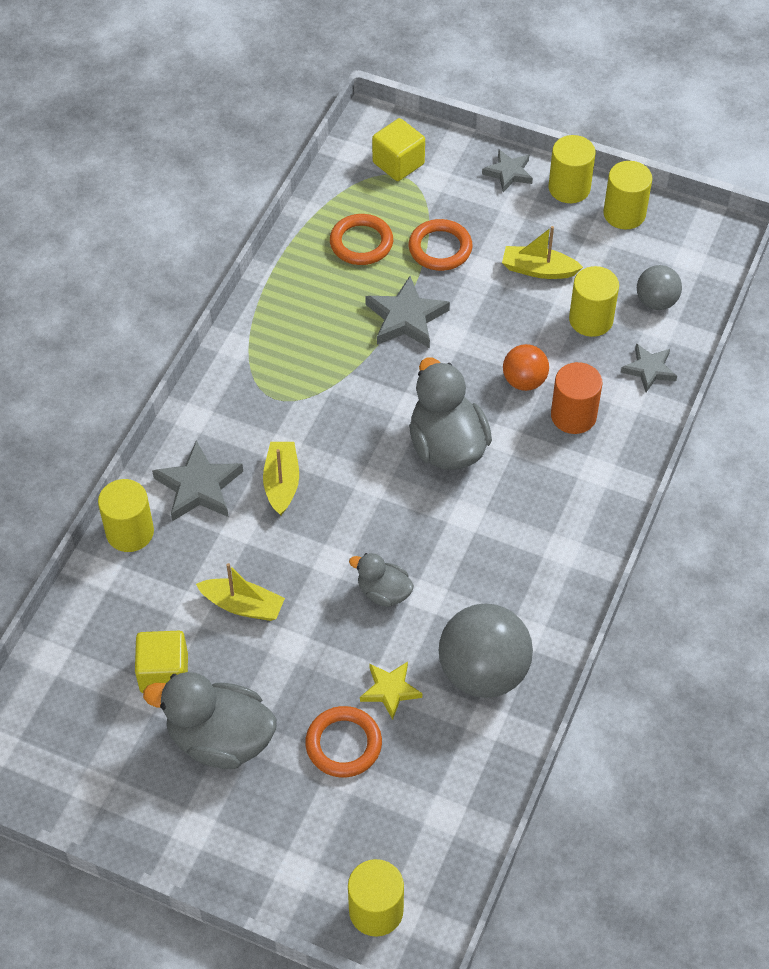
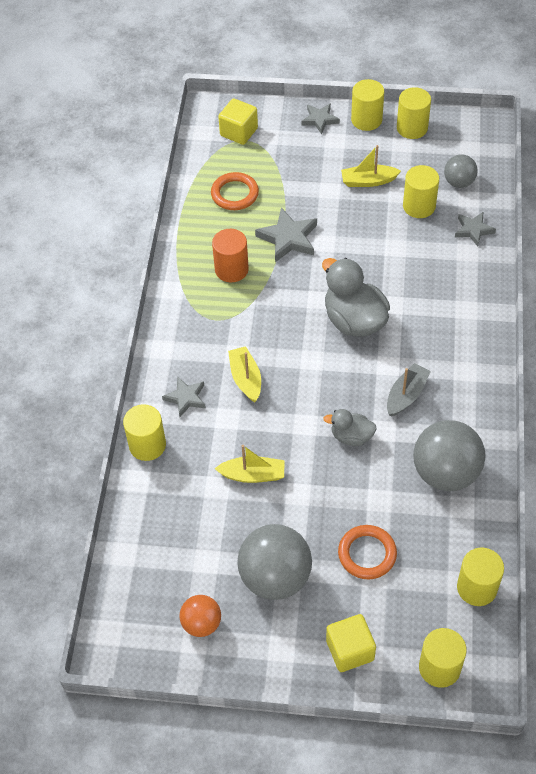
camera: 15 degrees left, 0 degrees up
yellow cube [135,631,188,693] -> yellow cube moved to [326,614,376,672]
grey duck [143,672,277,769] -> grey ball [237,524,312,600]
grey star [152,441,243,521] -> grey star [162,377,206,417], size x0.64
yellow star [360,661,422,720] -> none
orange ring [409,219,472,271] -> none
orange ball [503,344,549,391] -> orange ball moved to [179,595,221,637]
orange cylinder [551,362,602,434] -> orange cylinder moved to [212,229,249,282]
none -> grey boat [387,363,431,417]
none -> yellow cylinder [457,548,504,606]

